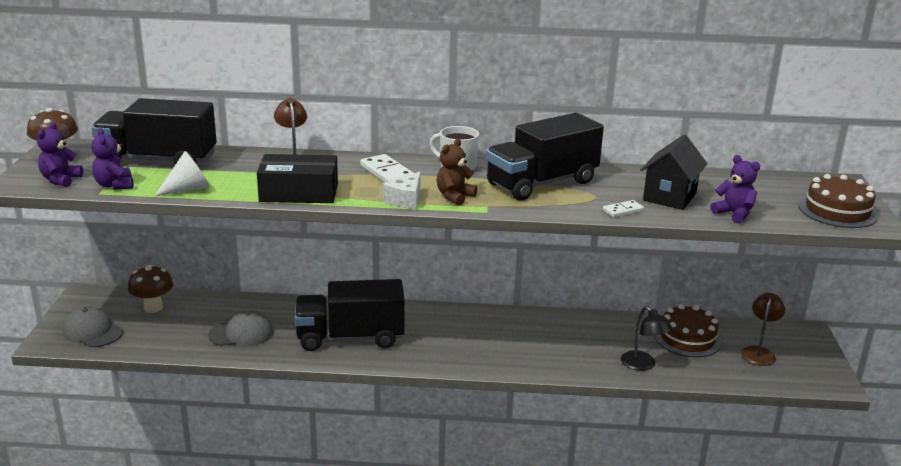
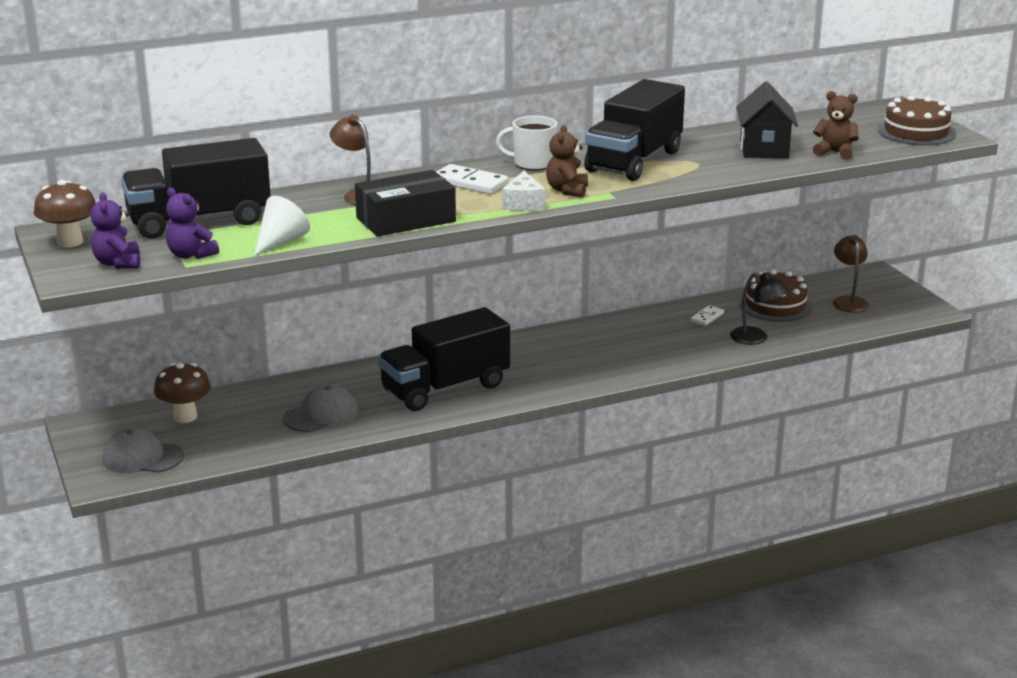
camera: 25 degrees left, 0 degrees up
white domino [603,200,644,217] -> white domino moved to [690,305,724,326]
purple teddy bear [710,155,760,223] -> brown teddy bear [813,91,859,160]

